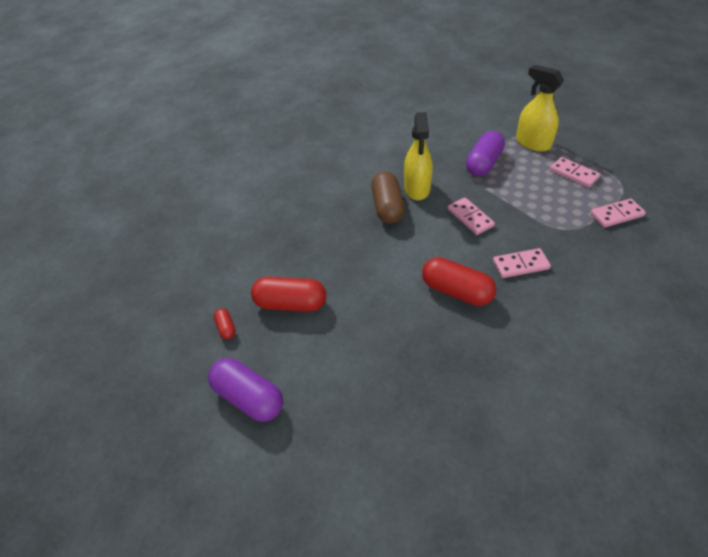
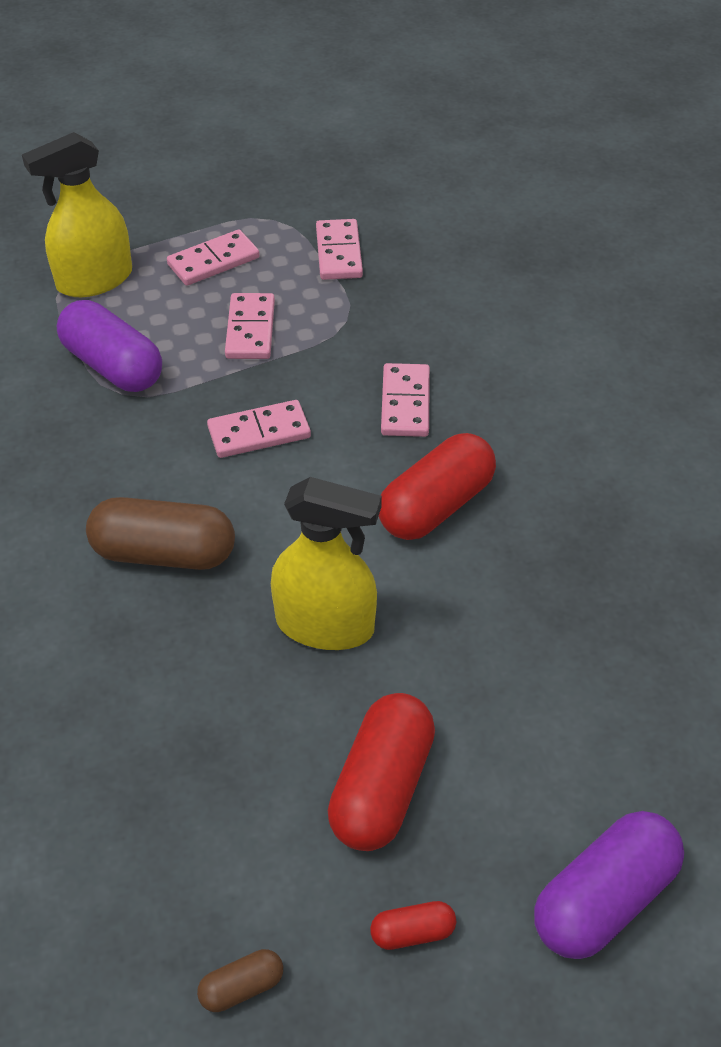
camera: 80 degrees left, 0 degrees up
yellow spray bottle [404,112,433,200] -> yellow spray bottle moved to [271,477,382,650]
none -> brown capsule [197,949,283,1012]
none -> pink domino [225,293,275,359]

